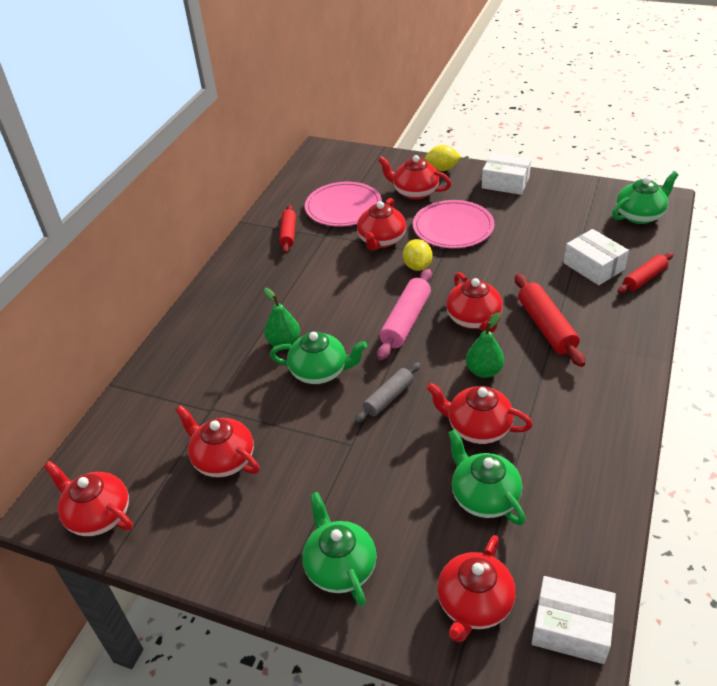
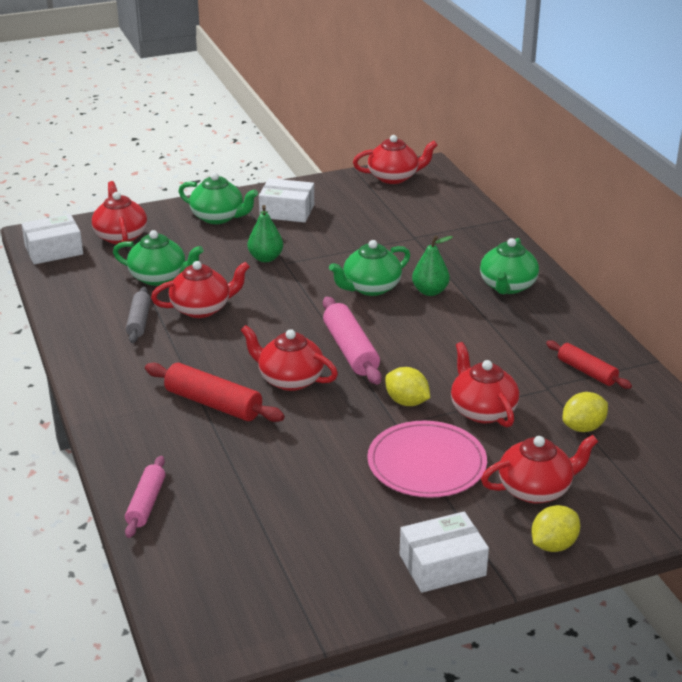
camera: 135 degrees right, 10 degrees down
red teapot [176,405,259,477] -> none
pink plate [305,182,382,227] -> yellow lemon [562,392,608,432]
grey rolling pin [355,362,421,423] -> grey rolling pin moved to [126,287,151,343]
green pear [466,312,504,378] -> green pear moved to [248,205,283,262]
white box [564,229,629,285] -> white box moved to [259,178,314,223]
green teapot [612,172,678,224] -> green teapot moved to [480,238,539,294]
red rolling pin [618,252,674,294] -> pink rolling pin [125,456,166,538]

